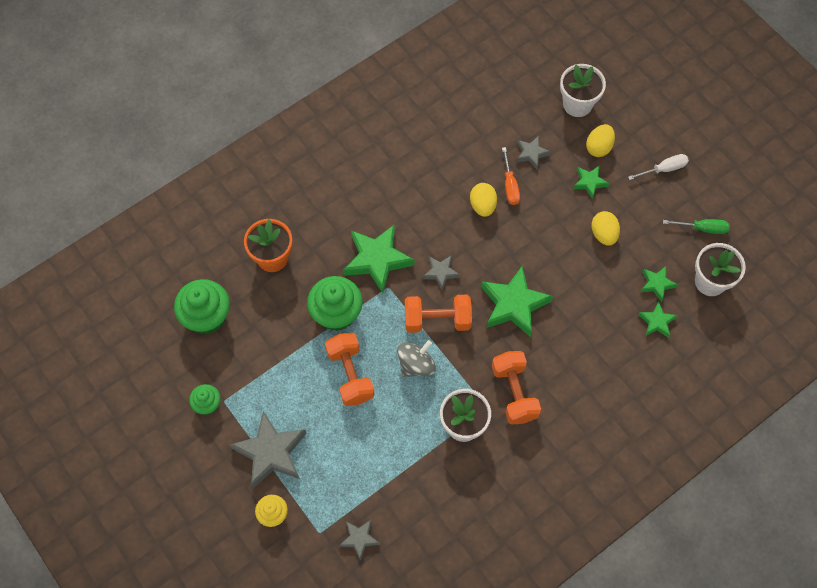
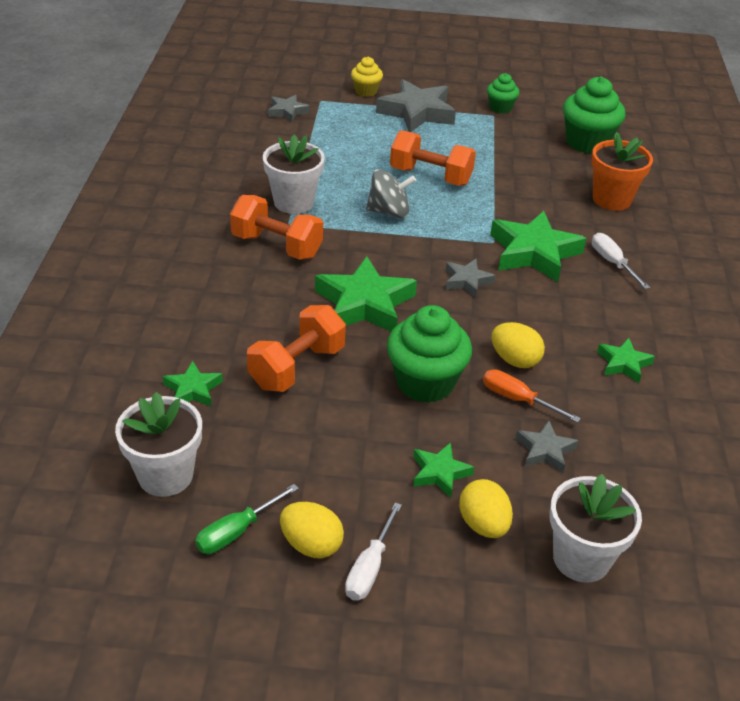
camera: 130 degrees right, 25 degrees down
green cupcake [307,276,363,331] -> green cupcake moved to [387,305,472,403]
grey spinning top [397,340,436,377] -> grey spinning top turned 90 degrees counterclockwise [366,169,416,218]
orange dumbbell [405,295,472,333] -> orange dumbbell moved to [247,305,346,392]
yellow egg [591,211,620,246] -> yellow egg moved to [280,502,344,558]
green star [641,266,678,302] -> green star moved to [597,338,655,383]
none -> white screwdriver [592,233,650,289]

